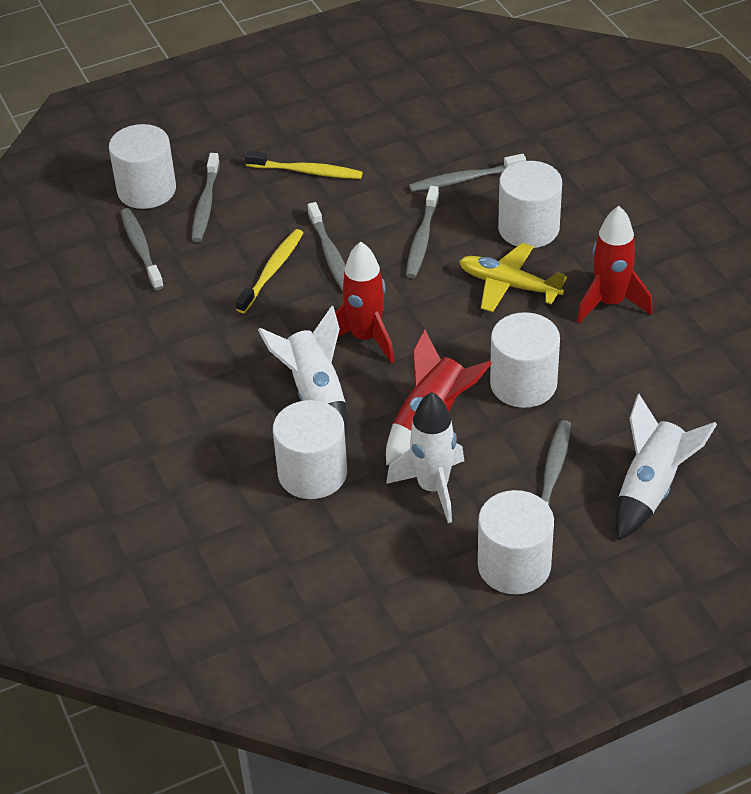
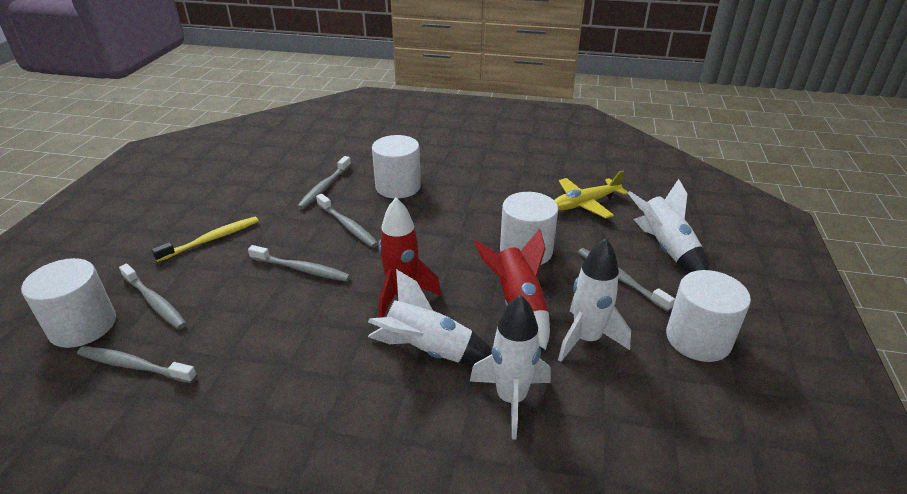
camera: 55 degrees left, 10 degrees down
yellow toothbrush [236,229,303,313] -> none
white cylinder [273,400,347,499] -> white rocket [470,295,551,440]
yellow plane [459,243,567,312] -> yellow plane moved to [554,171,628,219]
red rocket [577,206,653,323] -> none

